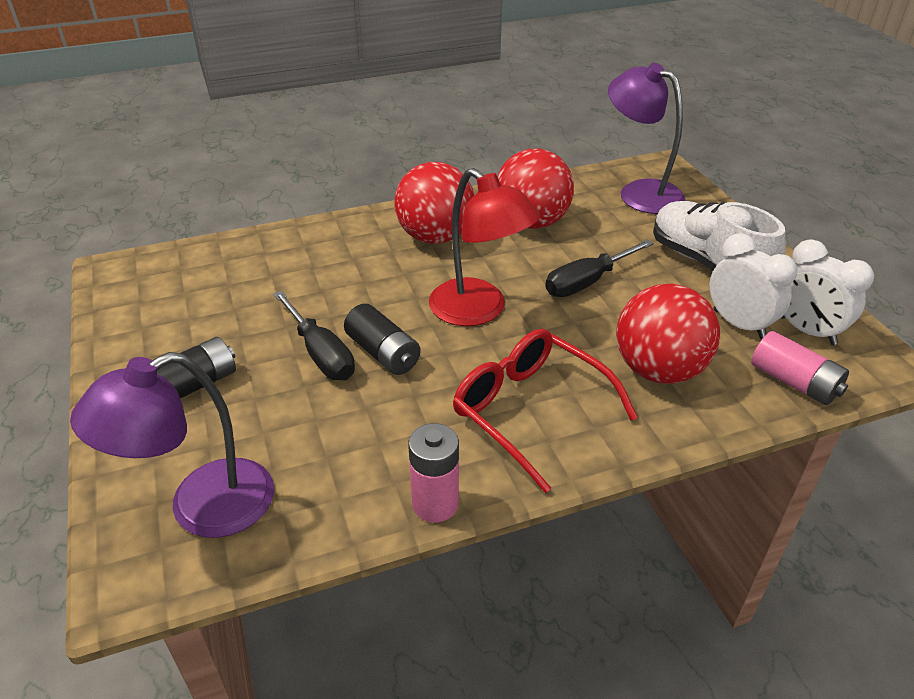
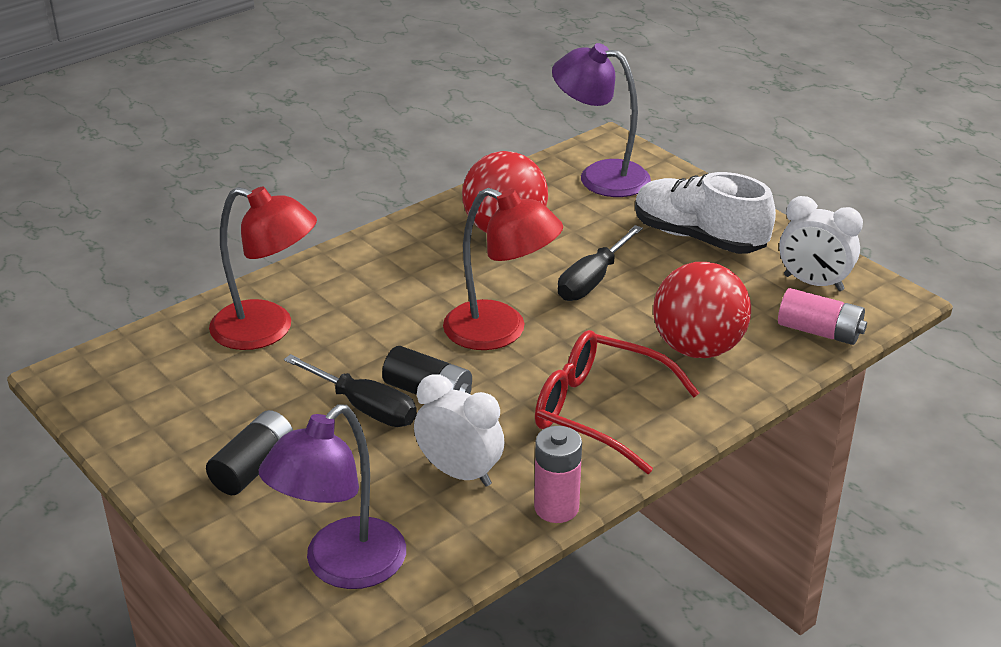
camera: 20 degrees left, 5 degrees down
red ball [395,162,474,244] -> none
white clock [710,233,798,339] -> white clock moved to [414,374,505,486]
none -> red lamp [209,187,317,350]

